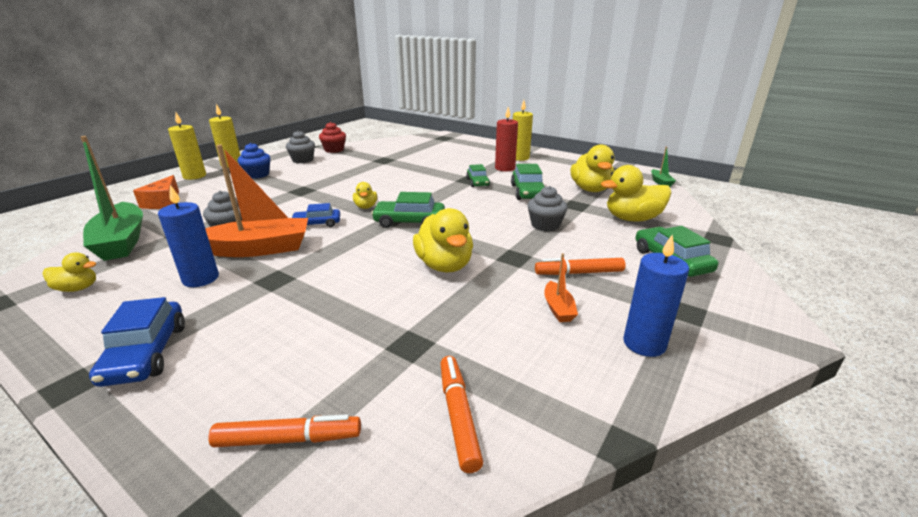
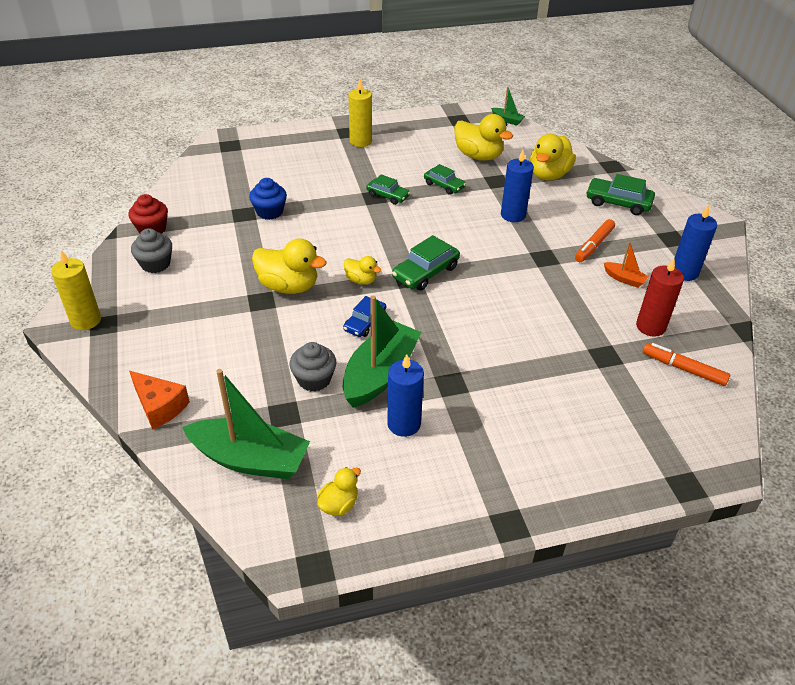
camera: 50 degrees left, 15 degrees up
blue car [89,297,185,387] -> none
yellow candle [168,113,206,180] -> none
orange boat [205,144,308,257] -> green boat [343,296,422,408]
orange marker [209,414,361,447] -> none
blue cupcake [238,143,270,179] -> blue cupcake moved to [249,178,287,220]
yellow duck [413,208,473,272] -> yellow duck moved to [252,238,327,294]
red candle [495,107,518,172] -> red candle moved to [636,258,684,337]
green car [511,164,545,200] -> green car [424,164,466,195], size x0.66
grey cupcake [527,186,568,231] -> blue candle [501,150,534,222]

